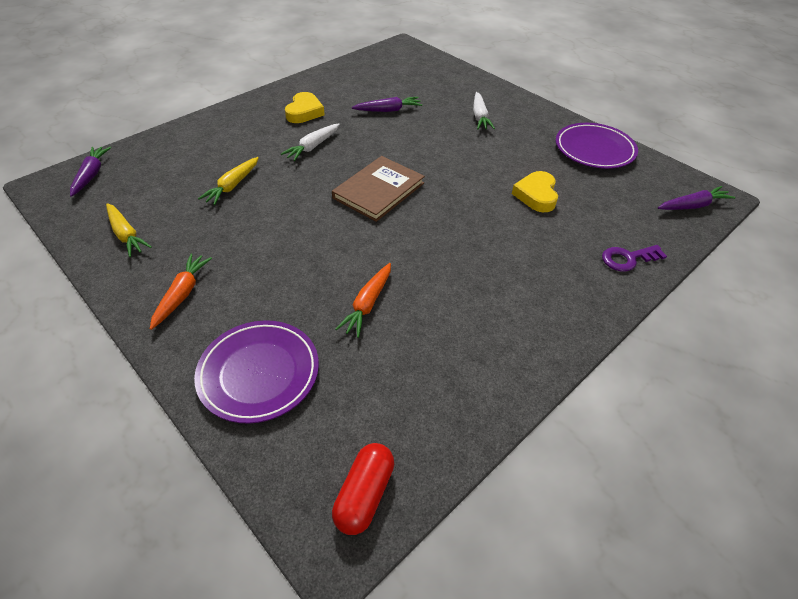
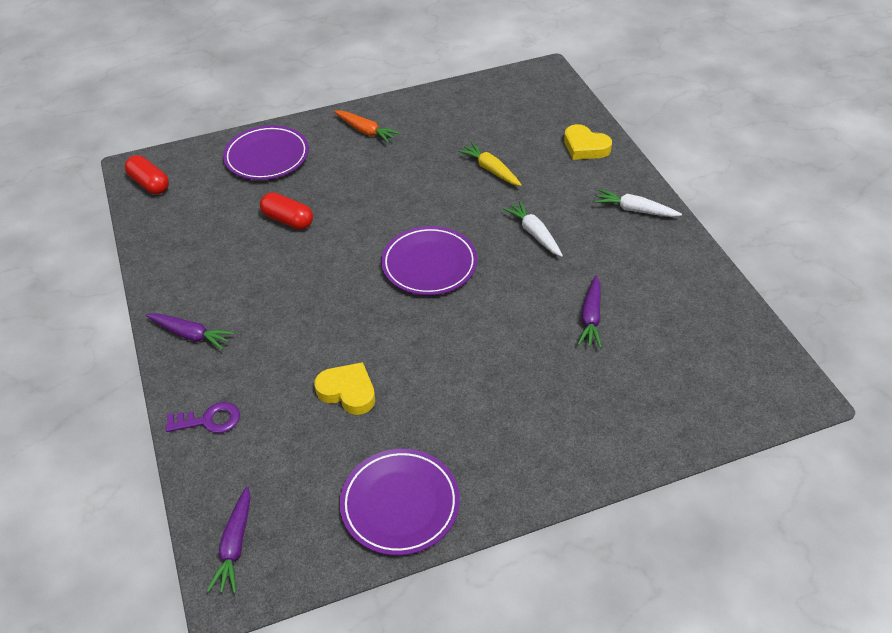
camera: 115 degrees right, 0 degrees up
purple carrot [70,147,111,197] -> purple carrot moved to [146,313,234,350]
yellow carrot [106,203,152,257] -> none
yellow heart [285,92,325,123] -> yellow heart moved to [564,124,612,160]
brown book [332,156,425,222] -> purple plate [381,226,477,295]
orange carrot [335,263,391,338] -> red capsule [260,192,313,230]
white carrot [473,92,495,129] -> white carrot moved to [594,189,682,217]
purple key [602,245,667,271] -> purple key turned 75 degrees clockwise [165,402,240,433]

